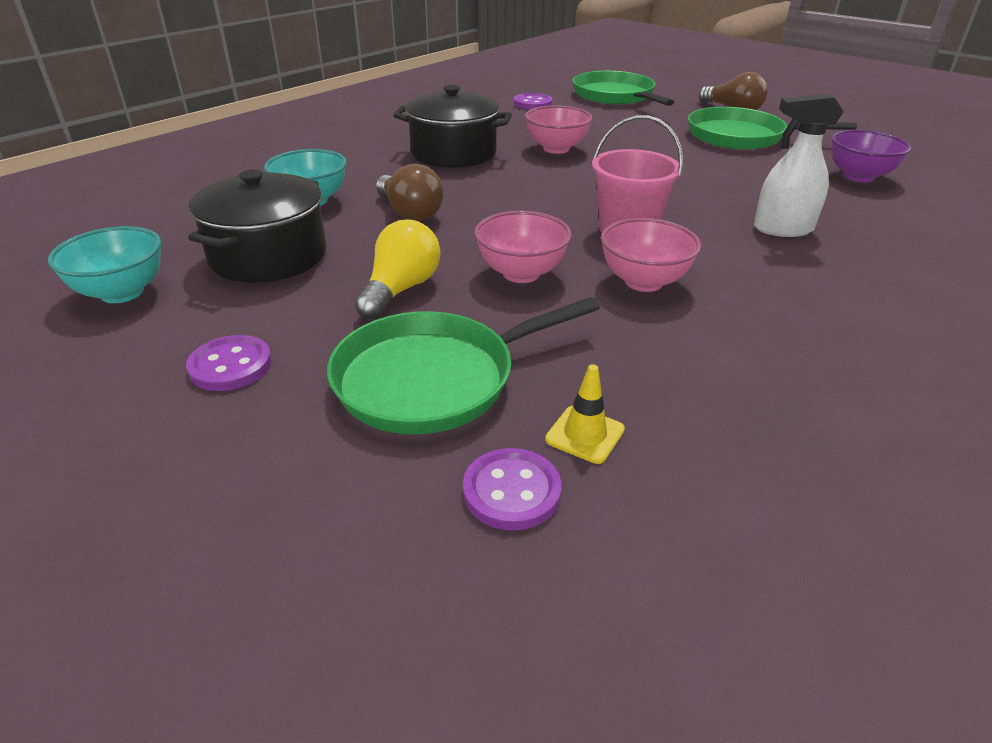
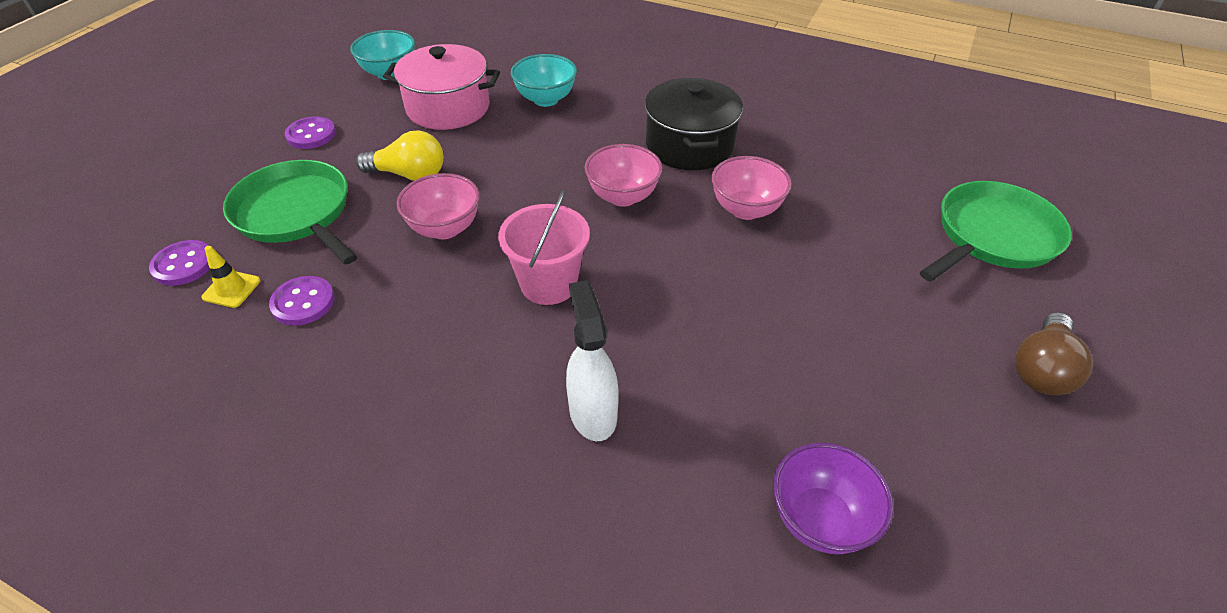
camera: 75 degrees right, 10 degrees up
black pot [188,169,327,283] -> pink pot [383,44,500,130]
brown light bulb [376,163,444,221] -> none
purple button [514,93,553,109] -> purple button moved to [269,276,335,326]
pink bowl [601,218,701,292] -> pink bowl moved to [585,144,663,207]
green pan [688,107,857,150] -> none

